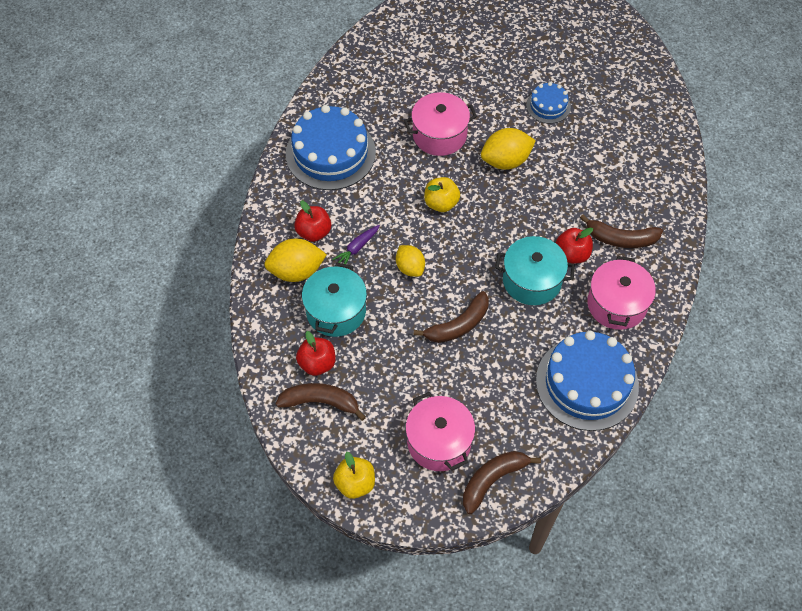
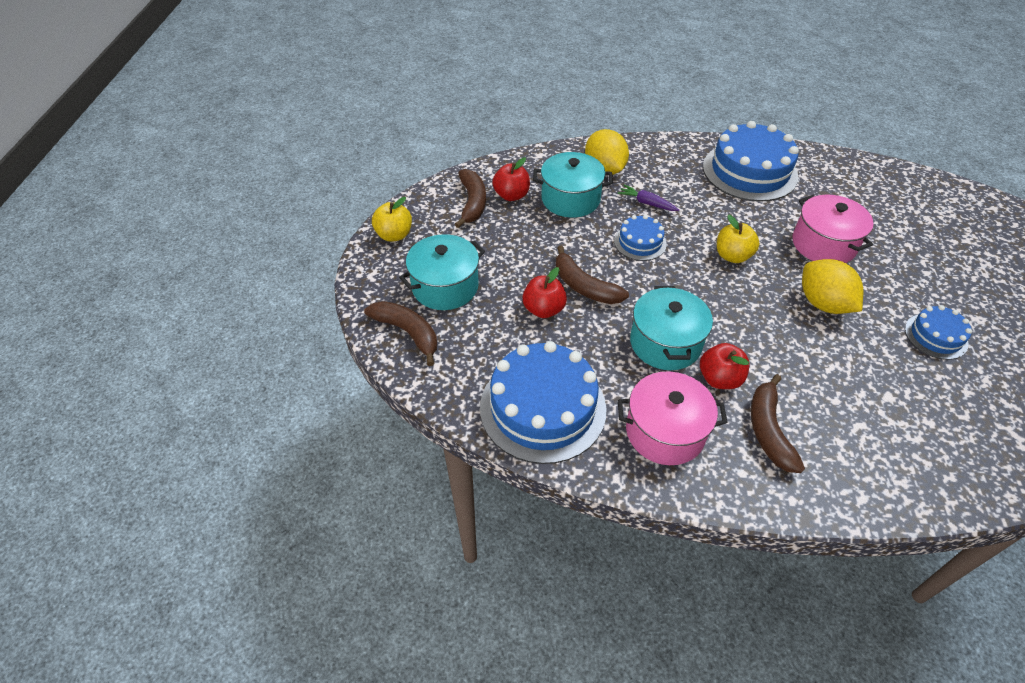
camera: 80 degrees right, 10 degrees down
red apple [294,200,331,242] -> red apple moved to [522,267,567,318]
yellow lemon [396,245,425,277] -> blue cake [614,215,667,261]
pink pot [405,392,475,471] -> turquoise pot [399,234,485,310]

